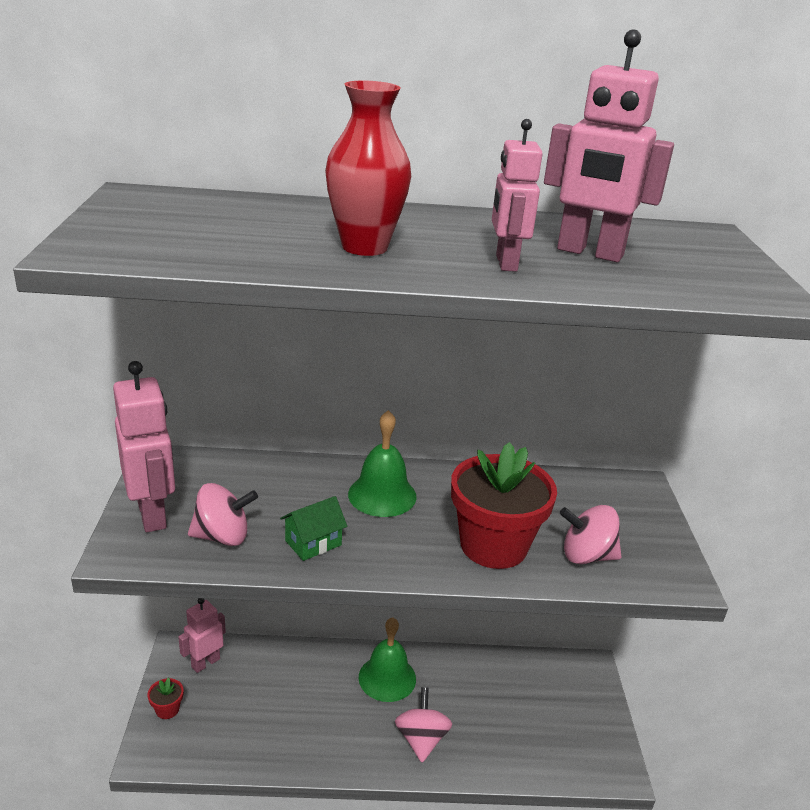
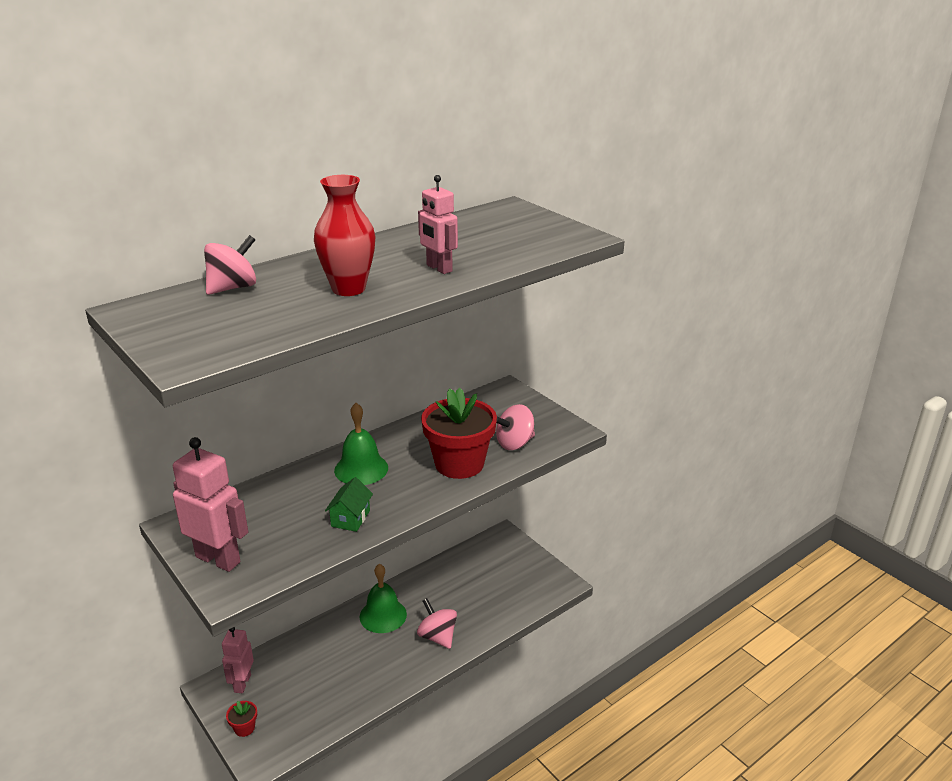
camera: 35 degrees left, 0 degrees up
pink spinning top [188,483,258,546] -> pink spinning top moved to [204,235,256,295]
pink robot [544,30,674,262] -> none

